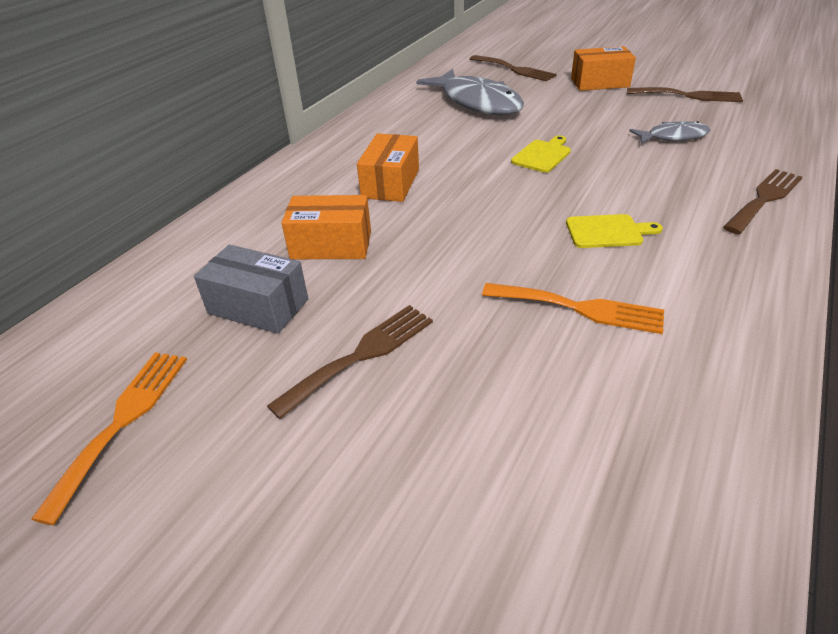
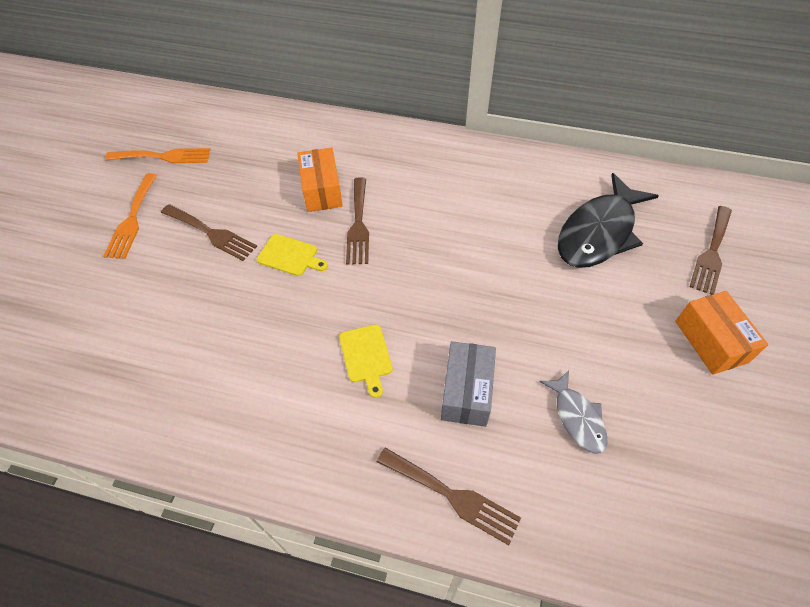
camera: 75 degrees right, 15 degrees up
grey box [194,245,308,334] -> grey box moved to [441,341,496,427]
orange box [357,133,419,202] -> none
grey fish [416,69,524,115] -> black fish [558,173,659,268]
orange fork [482,283,664,334] -> orange fork moved to [103,173,157,259]
yellow cutting board [511,135,571,173] -> yellow cutting board moved to [257,234,328,276]
brown fork [627,87,743,102] -> brown fork moved to [346,177,369,265]

